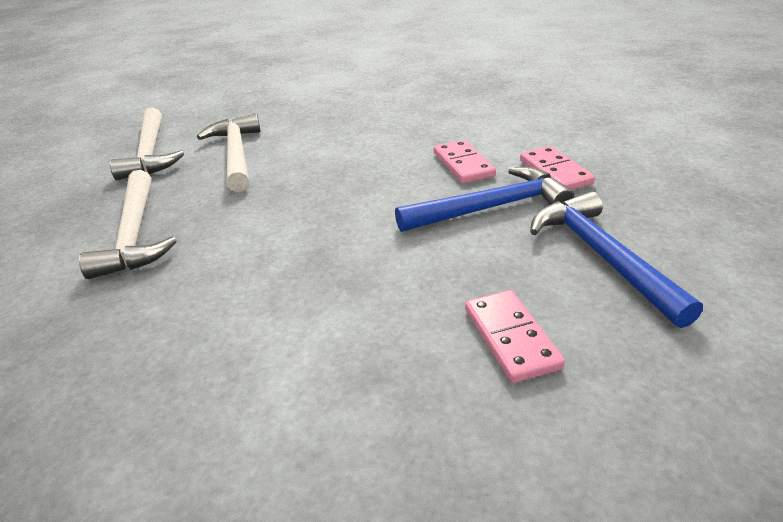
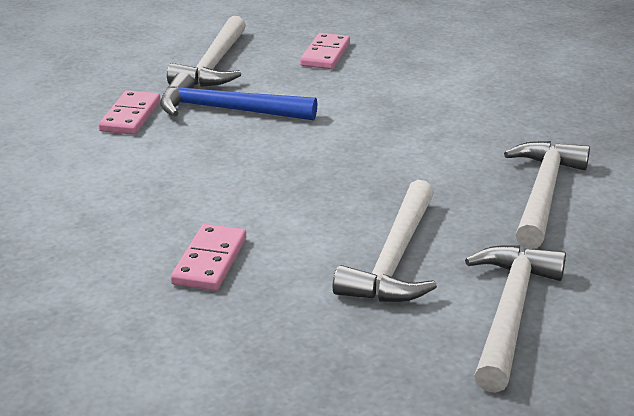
camera: 150 degrees left, 5 degrees down
pink domino [434,140,496,183] -> pink domino moved to [171,224,246,291]
blue hammer [530,191,703,328] -> white hammer [167,16,246,87]

